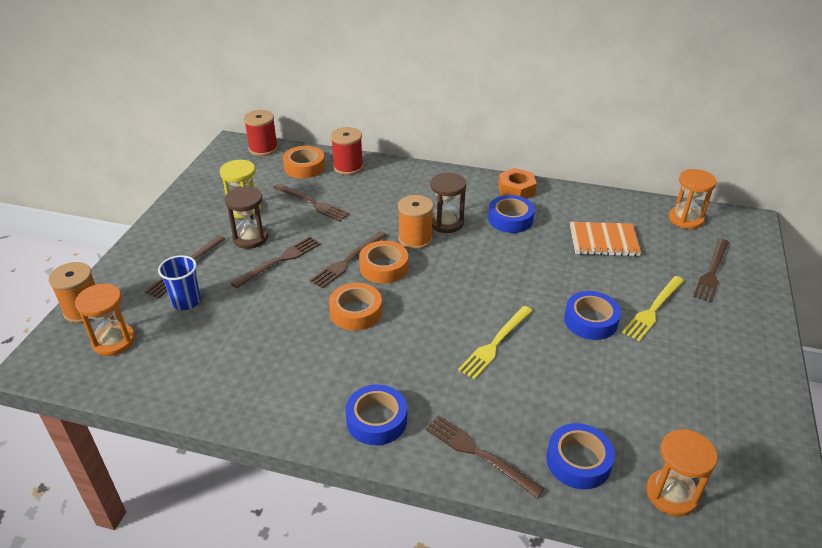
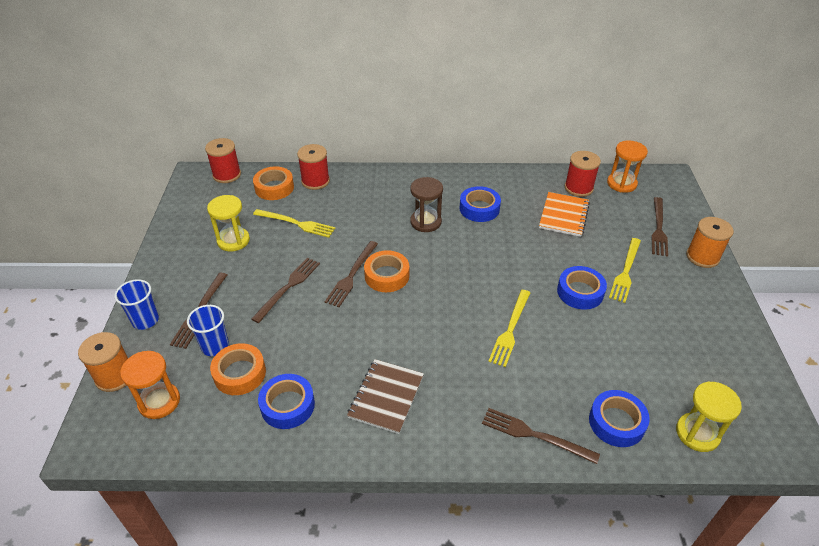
camera: 15 degrees left, 5 degrees up
brown hourglass [225,186,268,249] -> none
brown fork [273,184,350,222] -> yellow fork [253,209,335,238]
orange tape [329,283,382,331] -> orange tape moved to [210,343,266,395]
blue tape [345,385,407,445] -> blue tape moved to [258,374,315,429]
orange spool [398,195,434,249] -> orange spool moved to [686,217,734,268]
orange nut [498,168,537,199] -> none
orange notebook [570,222,641,256] -> orange notebook turned 60 degrees counterclockwise [539,192,590,237]
orange hourglass [646,429,718,516] -> yellow hourglass [676,382,742,452]
none -> blue cup [115,279,159,330]
none -> brown notebook [347,359,424,434]
none -> red spool [565,151,601,197]

